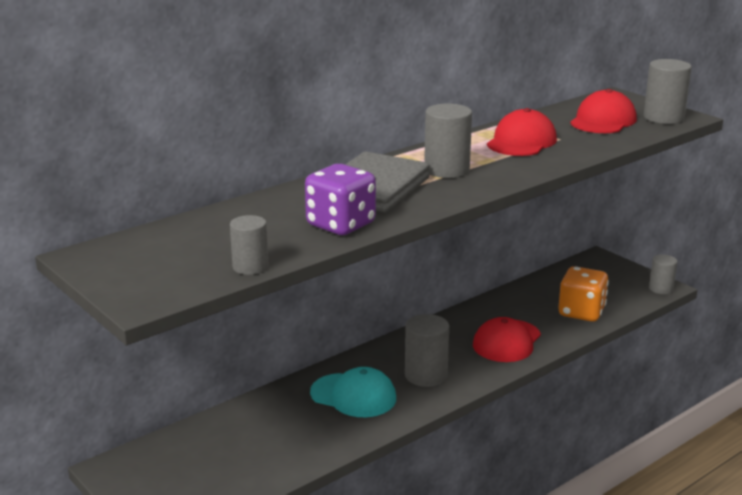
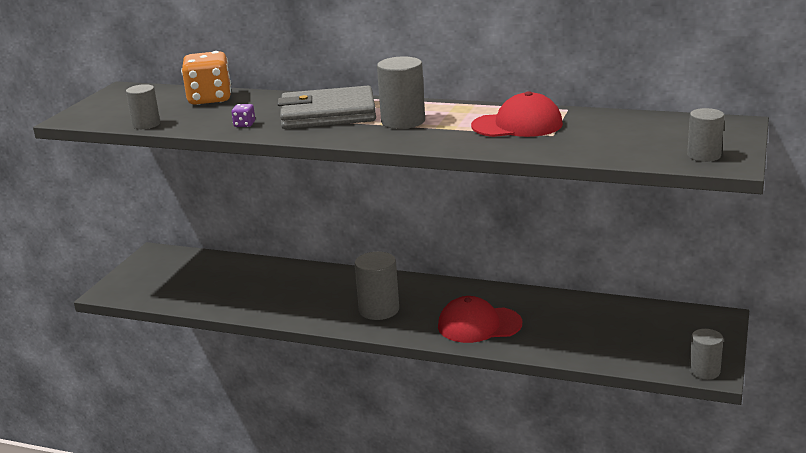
camera: 60 degrees right, 0 degrees up
purple dice [305,164,376,235] -> purple dice [231,104,255,127], size x0.41
turquoise cap [310,367,396,417] -> none
orange dice [558,266,609,322] -> orange dice moved to [181,51,231,105]
red cap [570,89,637,133] -> none
grey cylinder [644,59,692,124] -> grey cylinder [687,108,724,162], size x0.65

